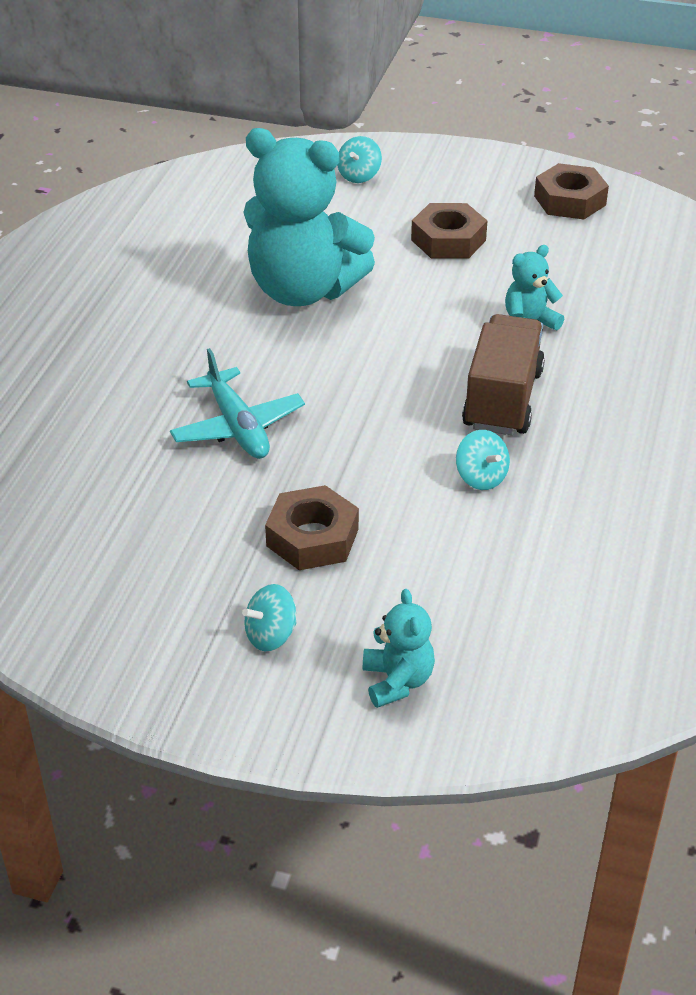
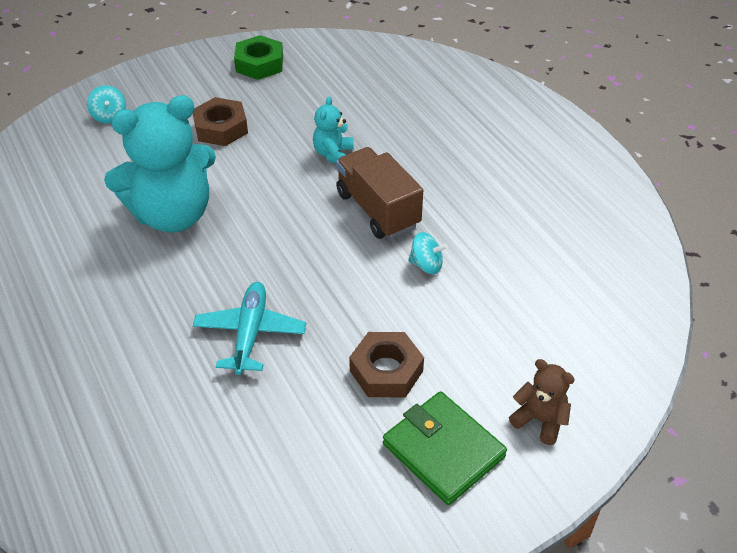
camera: 45 degrees left, 5 degrees up
turquoise plane [170,348,305,459] -> turquoise plane turned 105 degrees counterclockwise [193,282,306,375]
turquoise spinning top [242,584,297,652] -> green wallet [383,391,507,505]
turquoise teddy bear [363,589,435,708] -> brown teddy bear [509,359,575,445]
brown nut [534,163,609,219] -> green nut [234,35,283,80]

